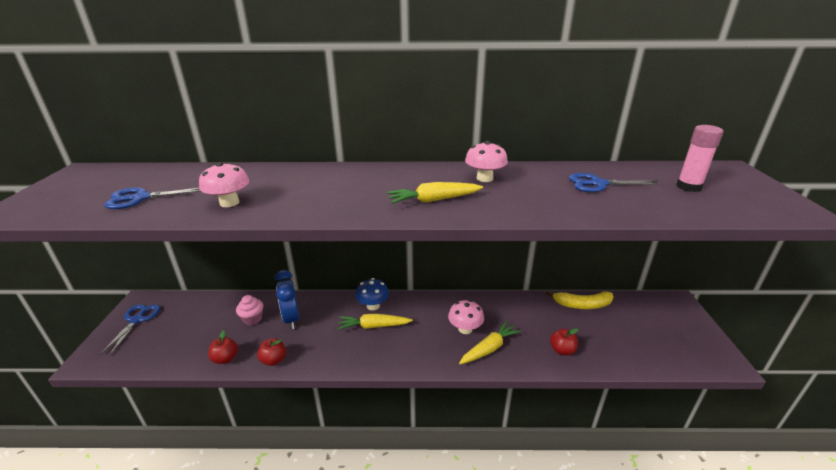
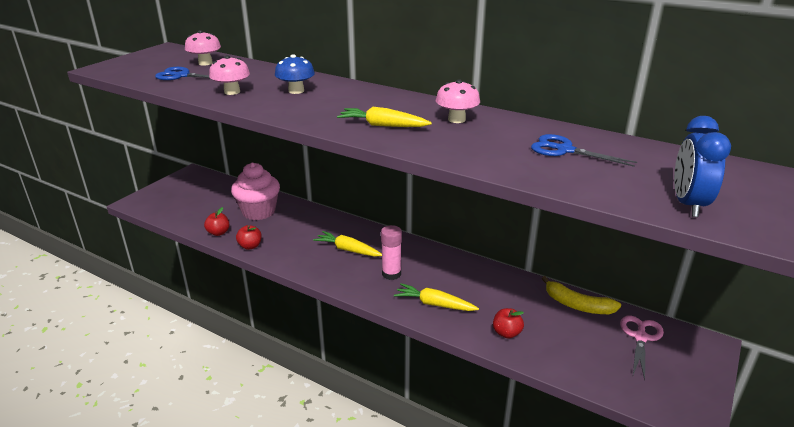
camera: 30 degrees right, 0 degrees up
blue scissors [100,304,160,356] -> none
pink cupcake [236,295,263,325] -> pink cupcake [231,162,280,220], size x1.94
blue clock [275,270,300,329] -> blue clock moved to [674,116,731,217]
blue mushroom [355,278,389,310] -> blue mushroom moved to [275,54,315,94]
pink mushroom [448,300,484,334] -> pink mushroom moved to [185,30,221,65]
yellow carrot [459,321,521,364] -> yellow carrot turned 150 degrees counterclockwise [394,283,479,311]
pink glue stick [676,125,723,192] -> pink glue stick moved to [381,225,402,280]
none -> pink scissors [620,316,664,380]

